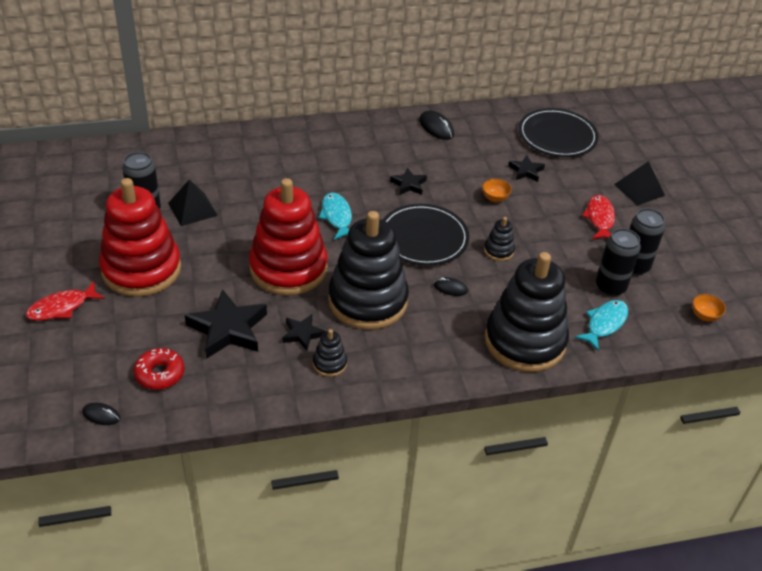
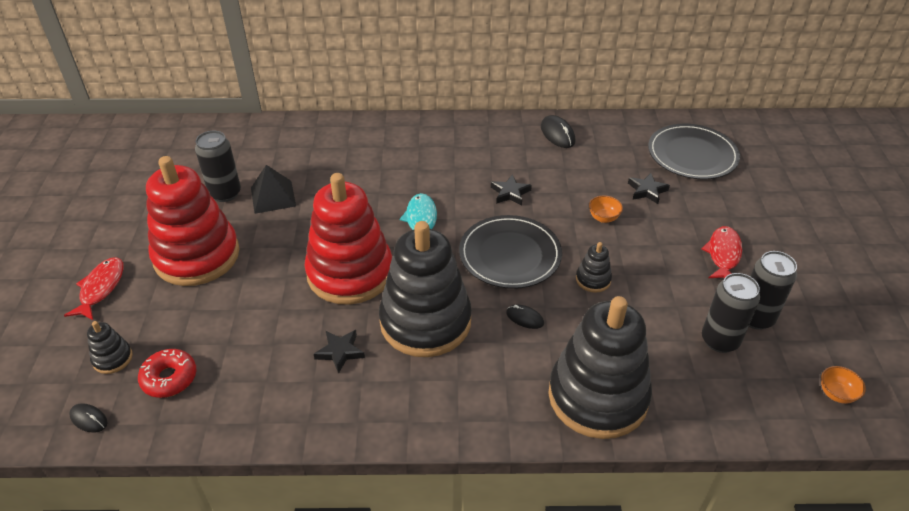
camera: 15 degrees right, 0 degrees up
red fish [26,281,105,321] -> red fish turned 120 degrees clockwise [64,257,124,320]
black star [184,289,267,359] -> none
black stacking toy [313,329,347,377] -> black stacking toy moved to [87,321,133,374]
turquoise fish [574,300,628,351] -> none
black pyramid [614,161,665,206] -> none

